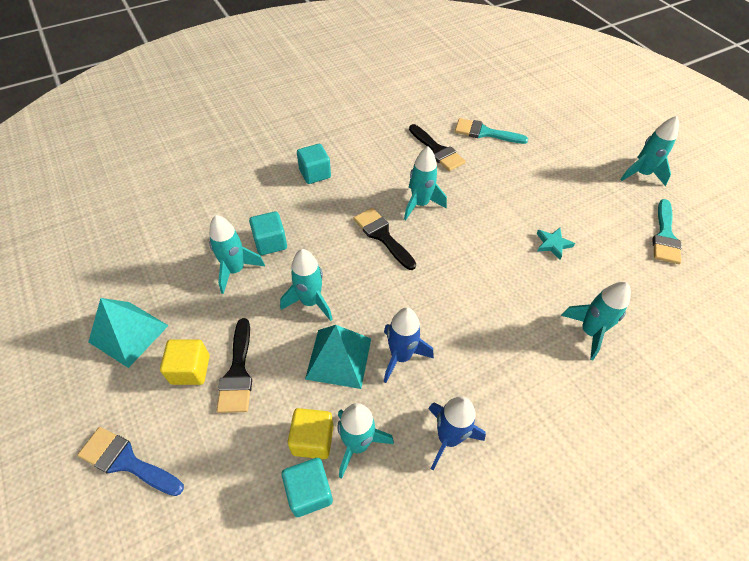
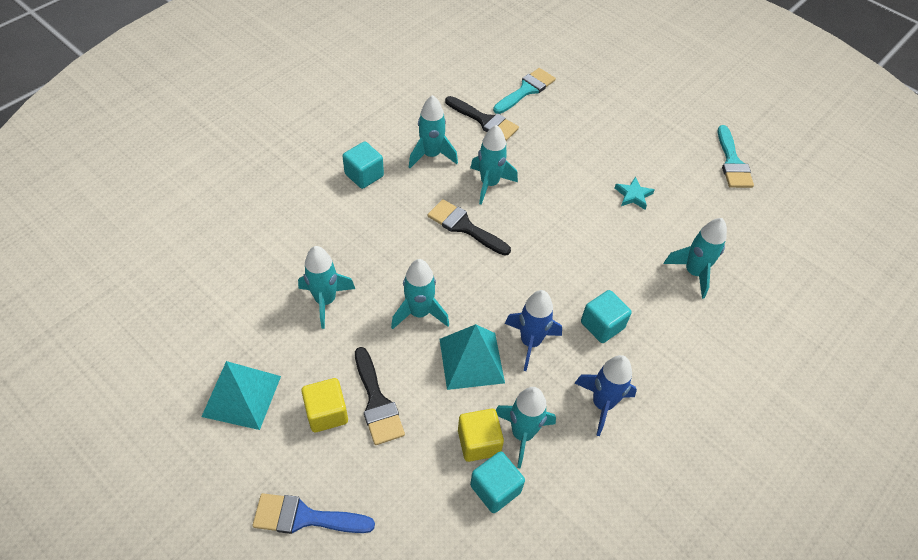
camera: 20 degrees left, 0 degrees up
turquoise cube [249,211,287,255] -> turquoise cube moved to [581,290,632,343]
turquoise brush [455,118,528,144] -> turquoise brush turned 135 degrees clockwise [493,68,556,114]
turquoise rocket [620,116,679,186] -> turquoise rocket moved to [409,95,458,168]

